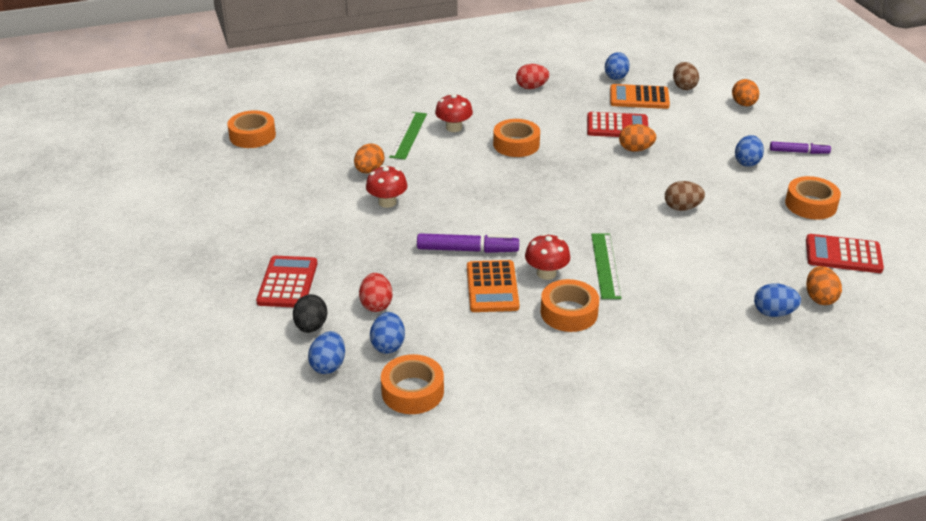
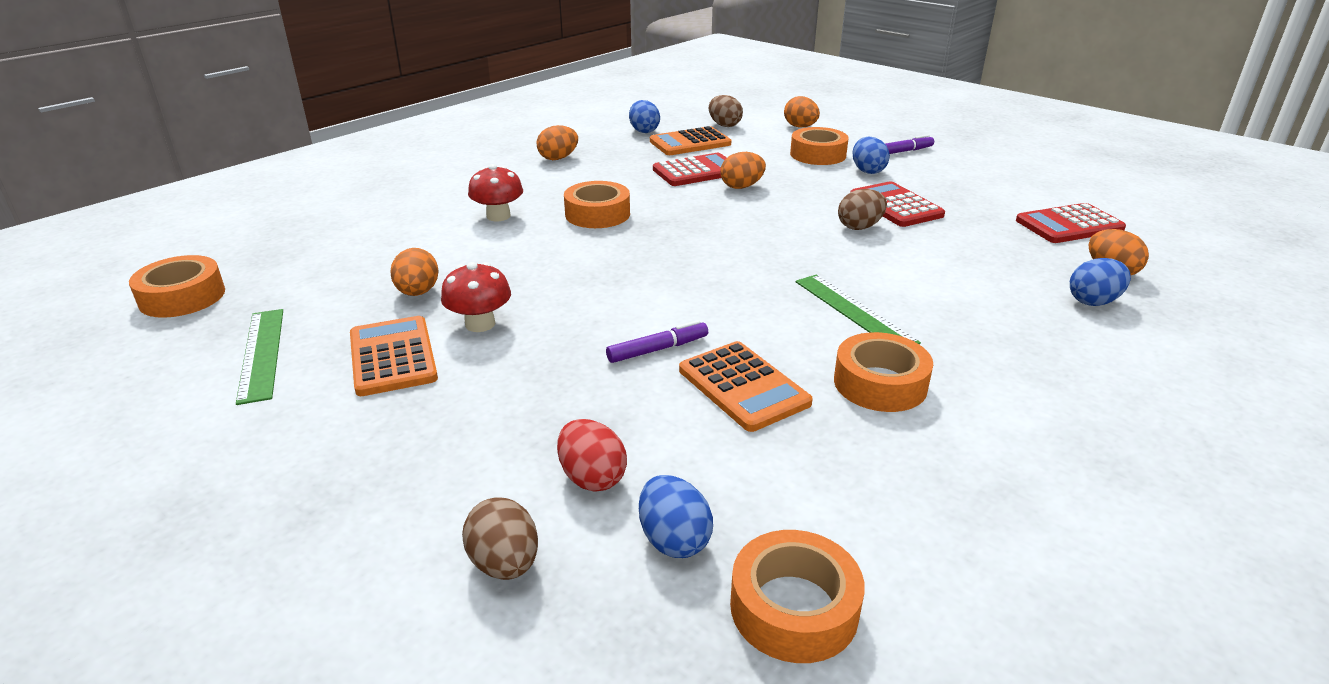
camera: 30 degrees left, 5 degrees down
red calculator [256,256,317,307] -> red calculator moved to [850,181,945,227]
black egg [293,294,327,333] -> brown egg [462,497,538,580]
blue egg [308,331,345,374] -> none
green ruler [389,112,427,160] -> green ruler moved to [236,309,283,405]
purple marker [417,233,519,253] -> purple marker [606,320,708,363], size x0.65
red egg [516,64,549,89] -> orange egg [537,125,578,160]
red mushroom [525,233,570,280] -> none
orange tape [785,176,841,220] -> orange tape moved to [790,127,849,165]
none -> orange calculator [350,316,438,396]

